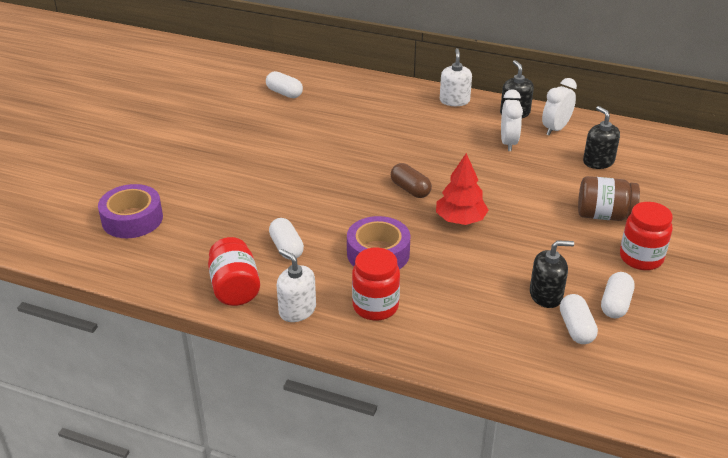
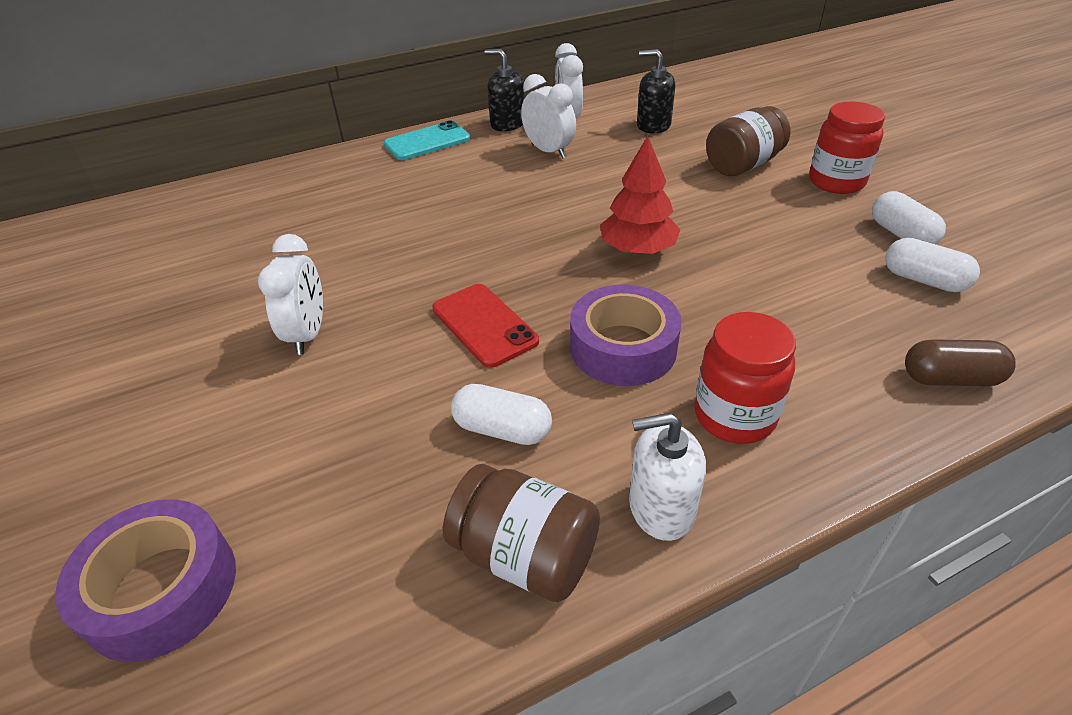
camera: 45 degrees left, 5 degrees up
red jar [208,237,260,306] -> brown jar [443,464,600,602]
white capsule [266,71,303,98] -> none
brown capsule [391,163,432,198] -> brown capsule moved to [905,340,1016,386]
white soap dispenser [440,48,472,106] -> turquoise phone [384,120,471,160]
black soap dispenser [530,240,574,308] -> none
none -> white clock [258,234,323,355]
none -> red phone [432,284,539,368]

